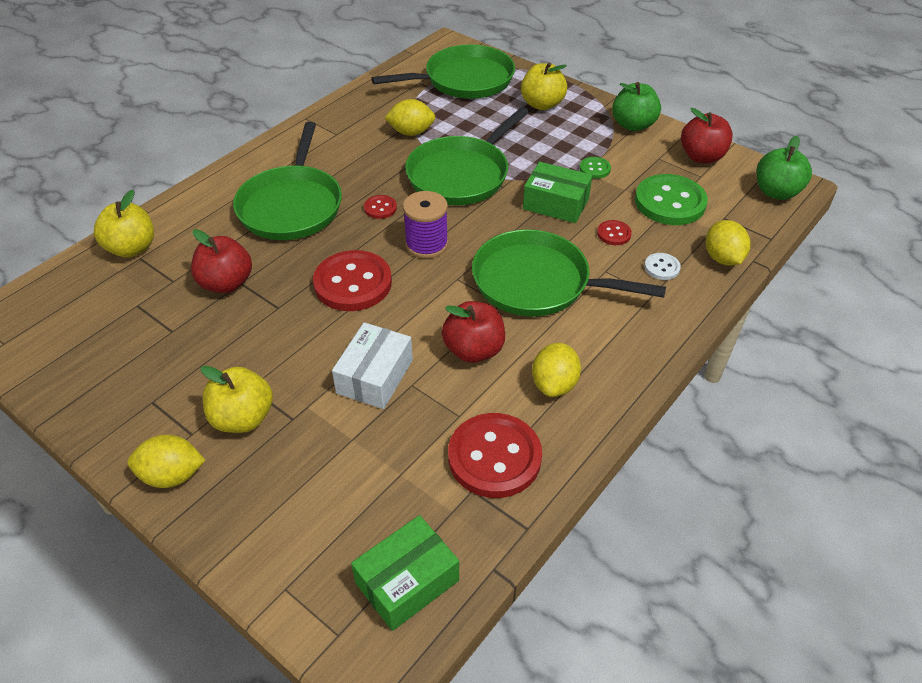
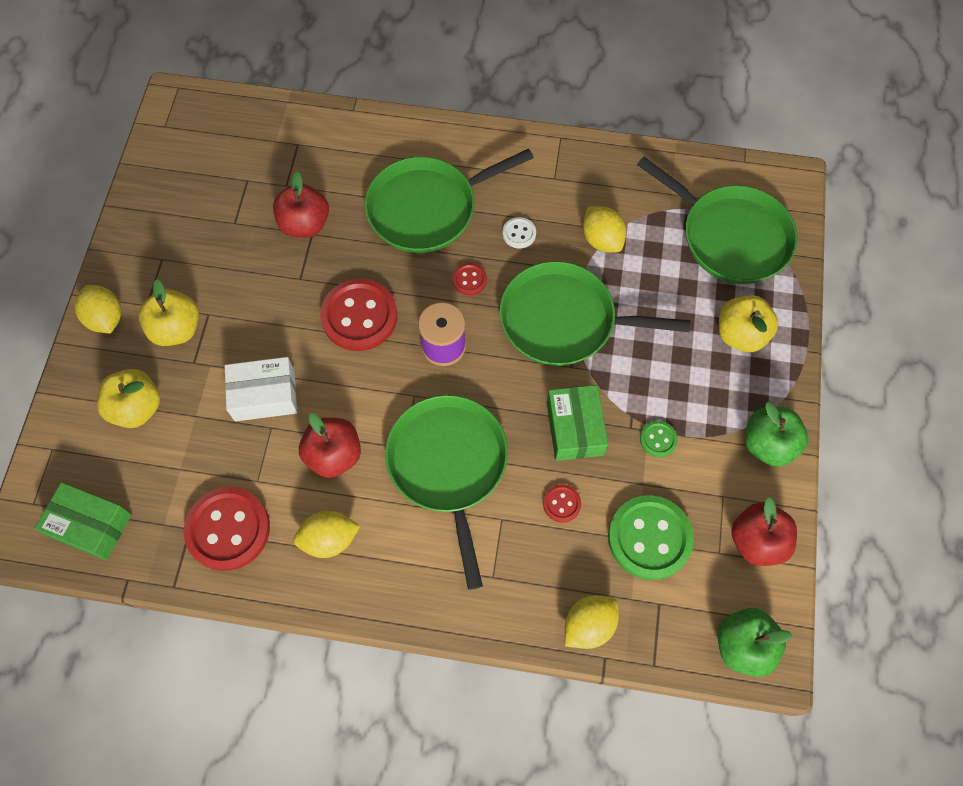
camera: 60 degrees right, 20 degrees up
yellow apple [94,190,154,258] -> yellow apple moved to [97,369,160,428]
white button [644,253,681,280] -> white button moved to [502,217,536,248]

